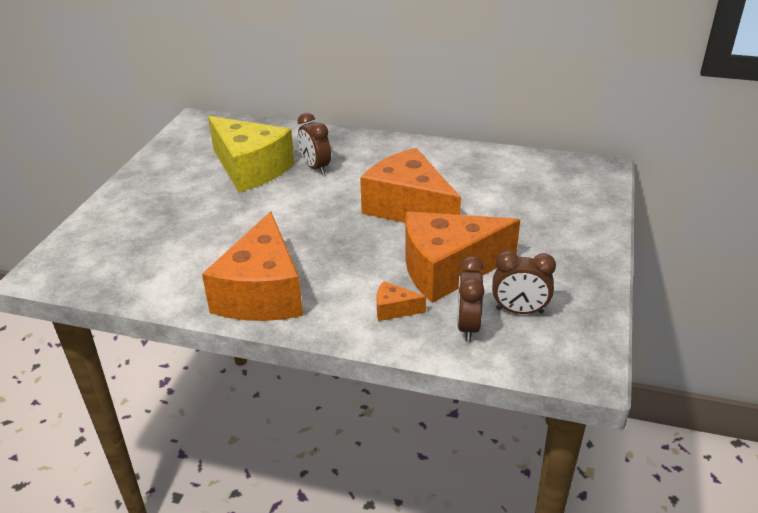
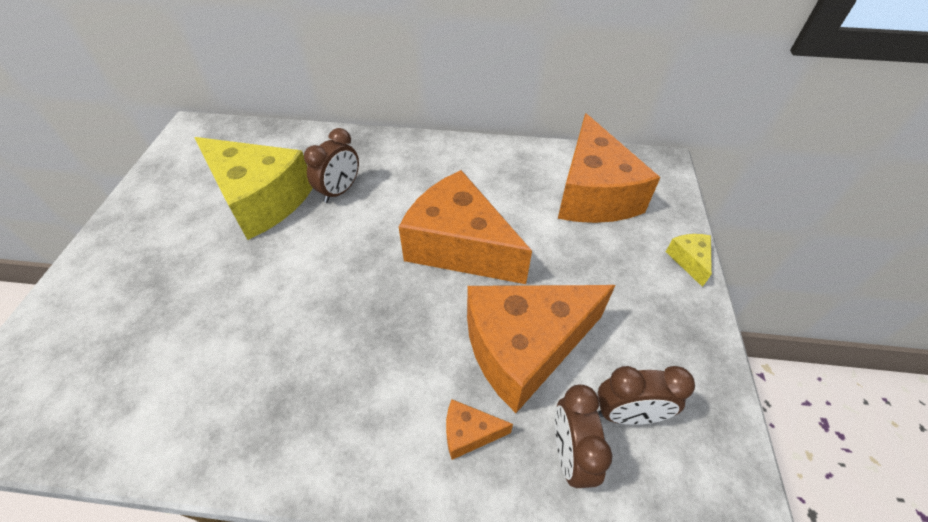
camera: 10 degrees left, 15 degrees up
orange cheese [202,211,303,321] -> orange cheese moved to [558,113,661,223]
brown clock [298,113,331,175] -> brown clock turned 105 degrees counterclockwise [304,128,359,203]
none -> yellow cheese [666,234,712,287]

